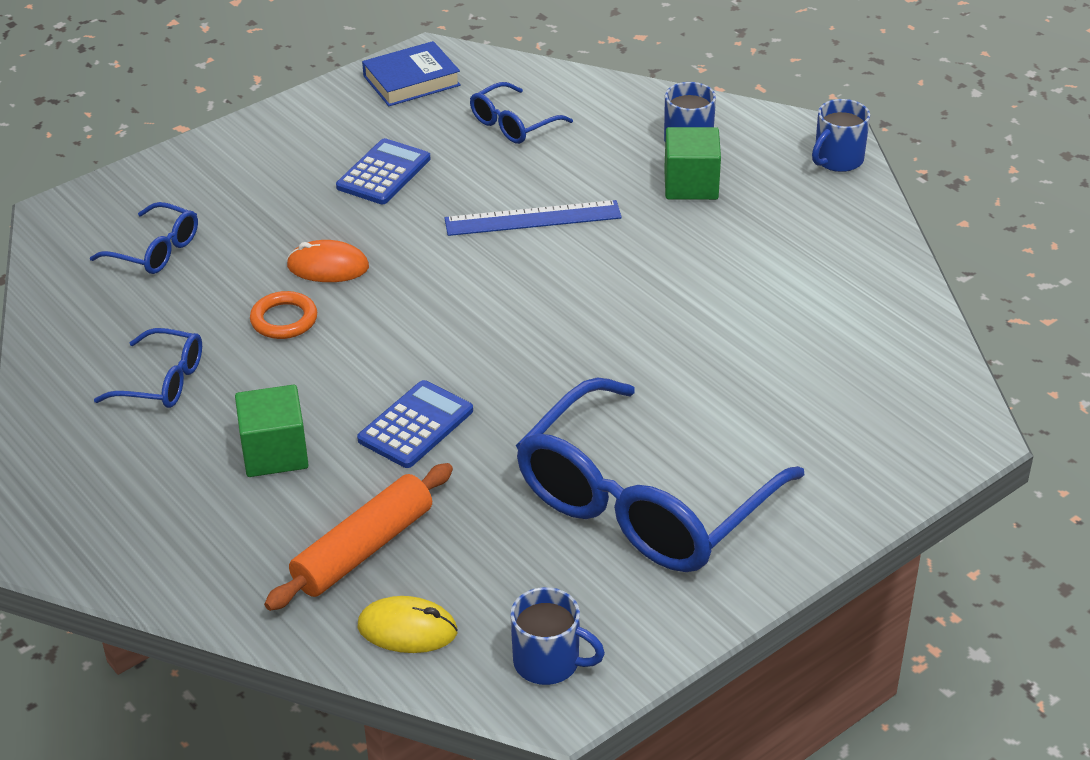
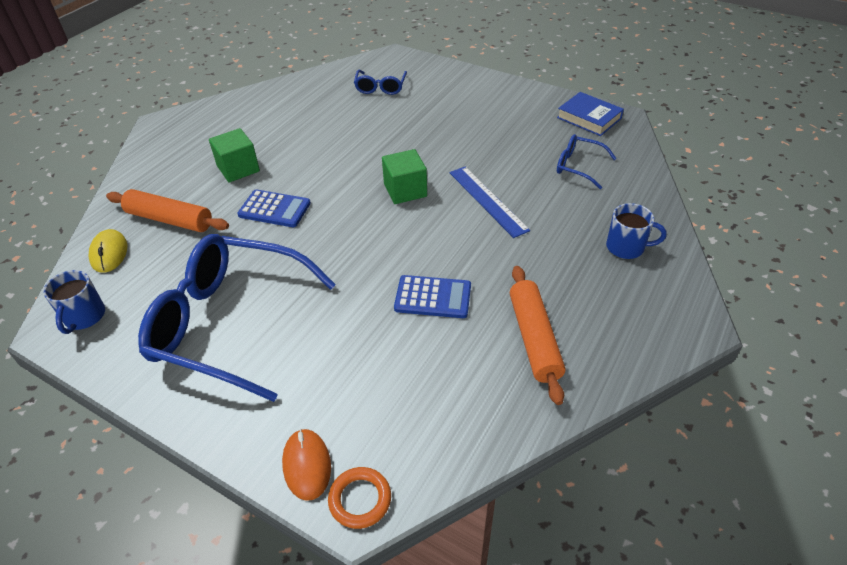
camera: 70 degrees right, 5 degrees up
blue glasses [94,328,202,408] -> none
orange ring [250,291,317,339] -> orange ring moved to [328,467,391,529]
orange mouse [287,240,369,282] -> orange mouse moved to [282,429,331,501]
blue calculator [336,138,431,204] -> blue calculator moved to [394,275,471,318]
green cube [664,127,721,200] -> green cube moved to [382,149,427,204]
blue mug [812,99,870,172] -> none
none -> orange rolling pin [510,266,565,405]

